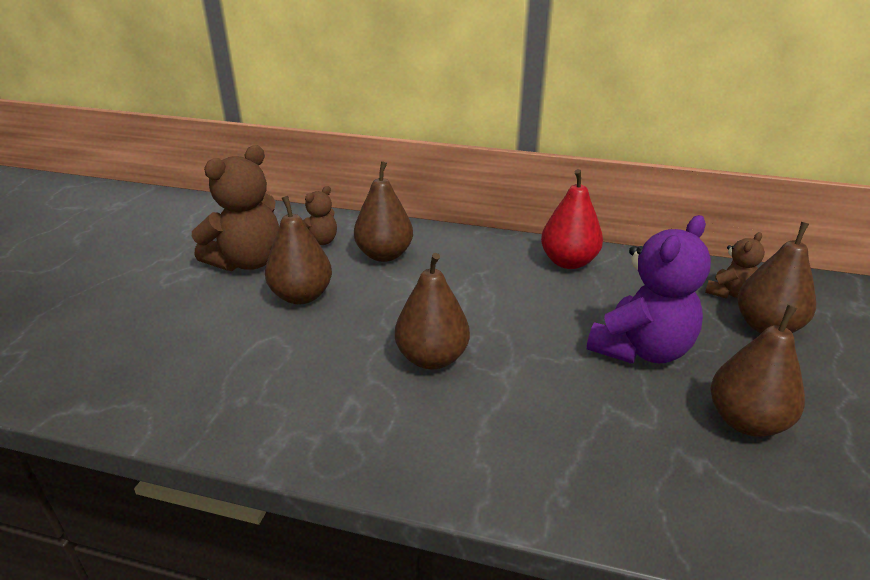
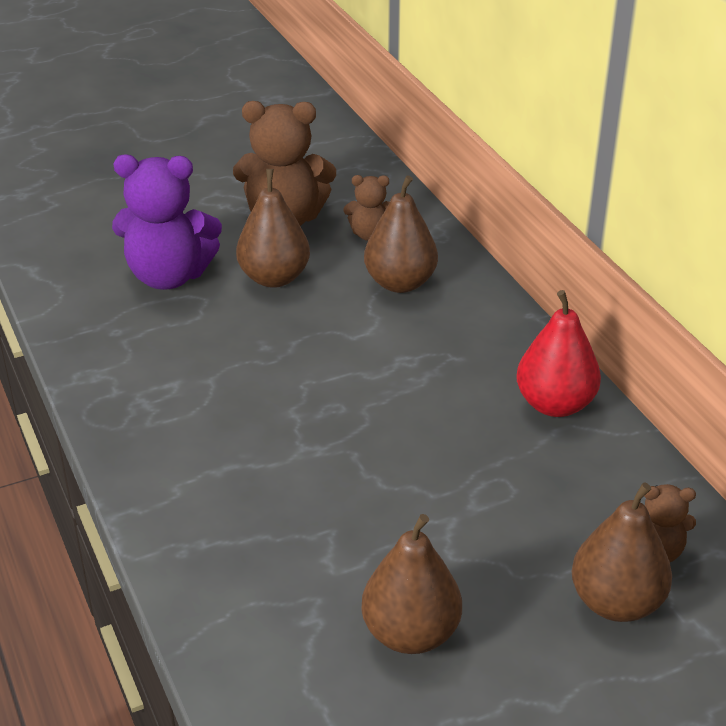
camera: 50 degrees right, 5 degrees up
brown pear [395,253,470,369] -> none
purple teddy bear [587,215,711,364] -> purple teddy bear moved to [112,154,222,290]

